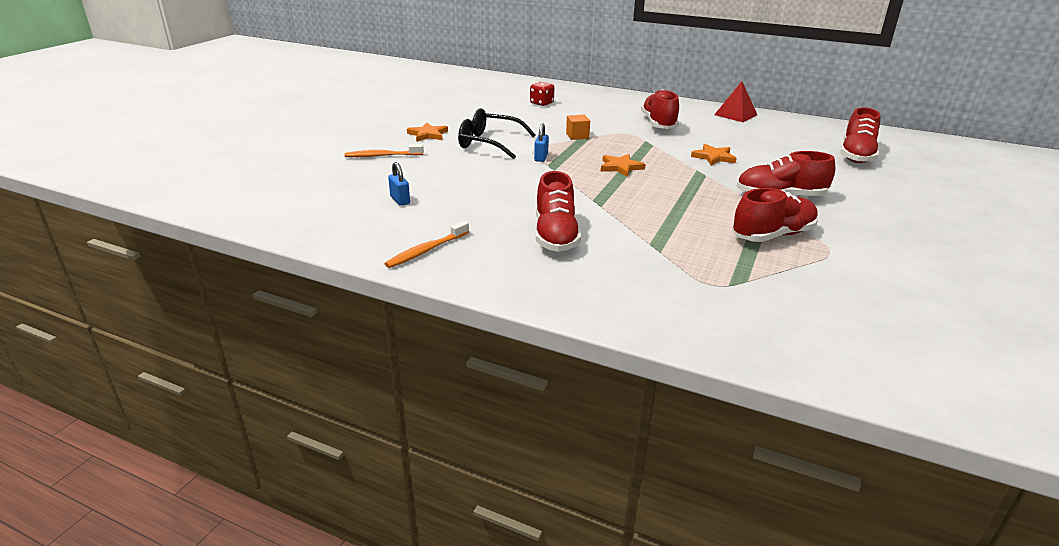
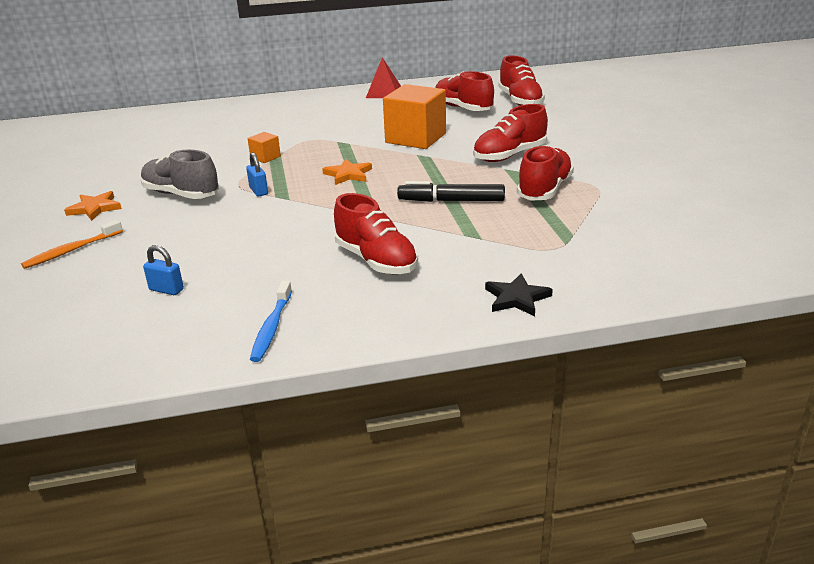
camera: 35 degrees left, 0 degrees up
orange toothbrush [385,221,469,268] -> blue toothbrush [250,281,292,362]
black glasses [458,108,536,159] -> grey shoe [140,150,219,199]
red dice [530,82,554,106] -> none
red shoe [641,89,679,129] -> red shoe moved to [435,71,494,111]
orange star [691,144,737,166] -> orange cube [383,84,446,149]
none -> black marker [397,181,505,202]
none -> black star [485,273,553,316]

